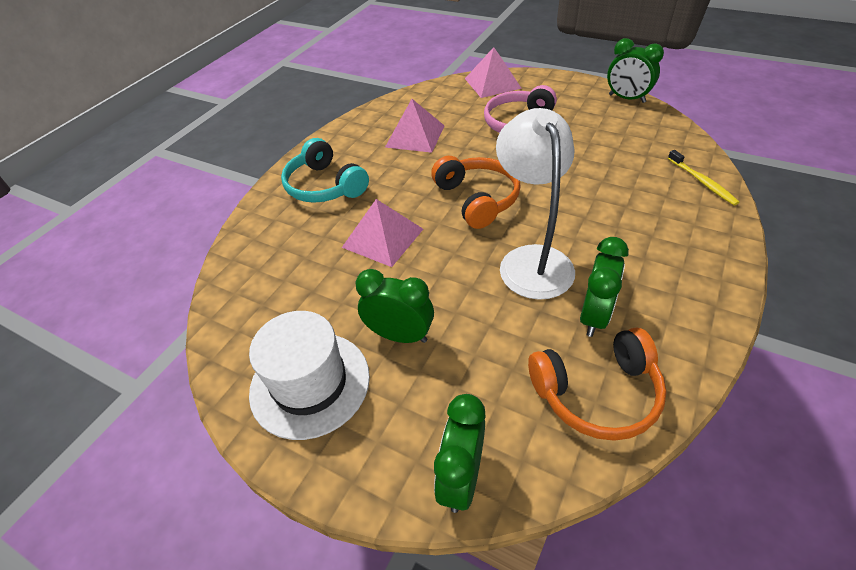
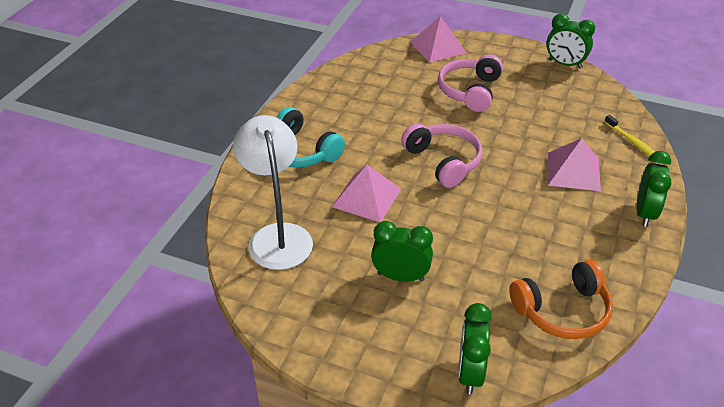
camera: 10 degrees left, 5 degrees down
white hat [249,311,370,440] -> none
pink pyramid [385,99,445,153] -> pink pyramid moved to [548,138,601,191]
orange headphones [431,156,520,229] -> pink headphones [401,123,482,188]
white lamp [496,108,575,300] -> white lamp moved to [233,115,313,270]
green clock [580,237,629,337] -> green clock moved to [636,151,671,227]

